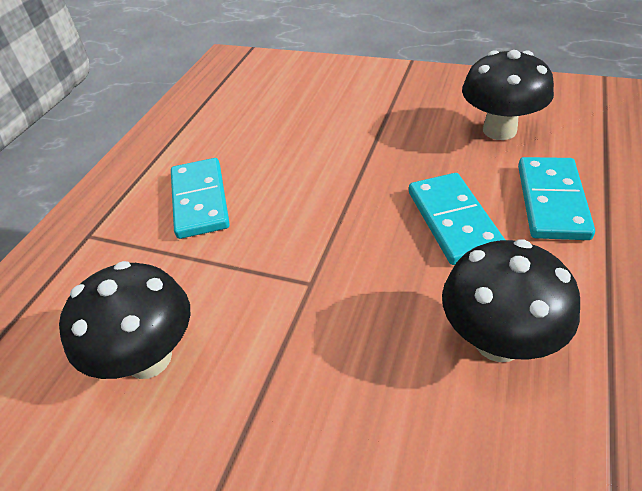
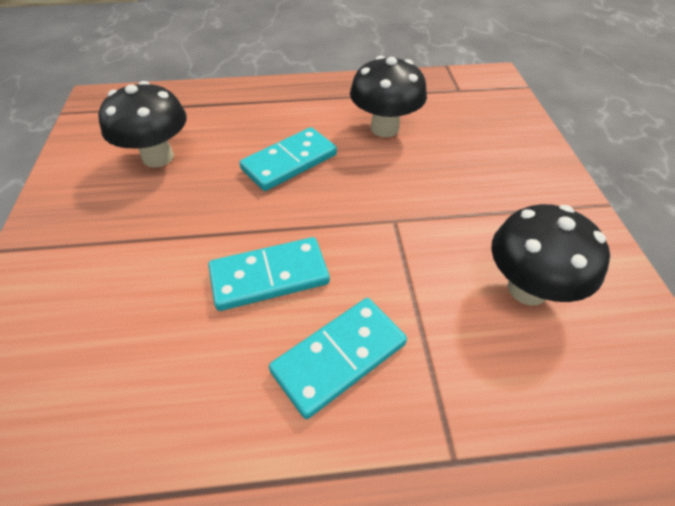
camera: 120 degrees left, 5 degrees up
turquoise domino [518,157,595,240] -> turquoise domino moved to [208,237,330,311]

